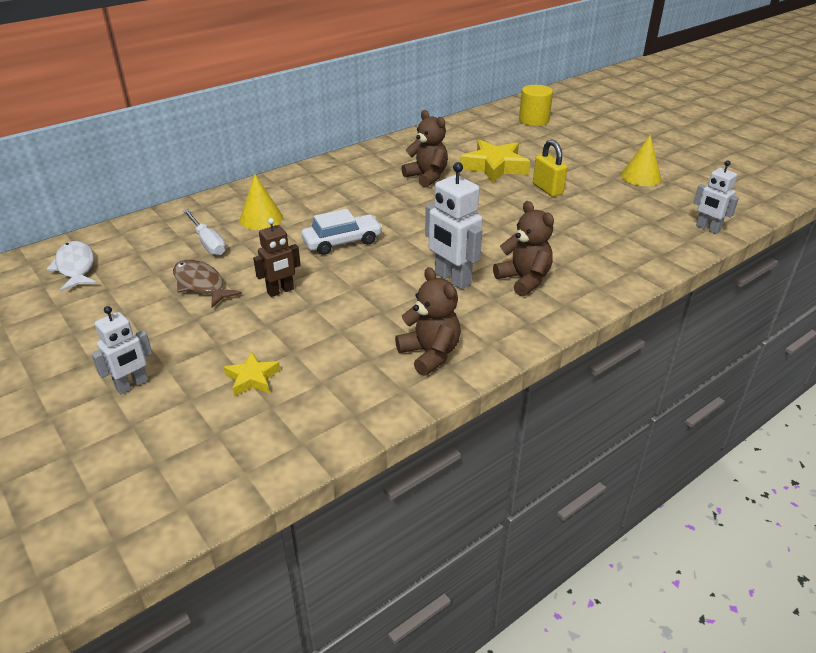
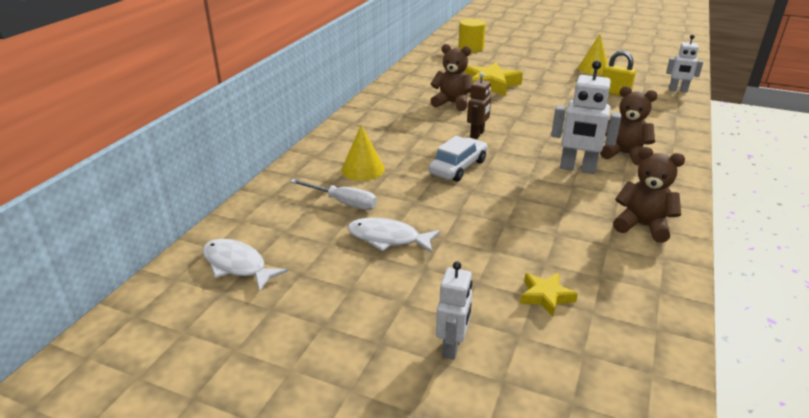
camera: 30 degrees left, 5 degrees down
brown fish [173,260,242,308] -> white fish [348,218,440,253]
brown robot [253,218,301,297] -> brown robot moved to [467,72,491,139]
yellow padlock [533,140,567,197] -> yellow padlock moved to [602,51,636,96]

